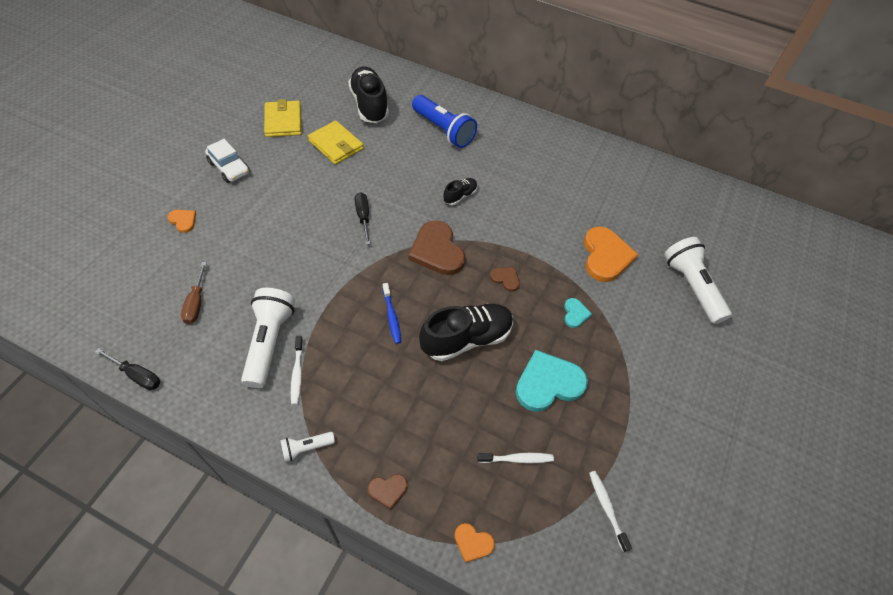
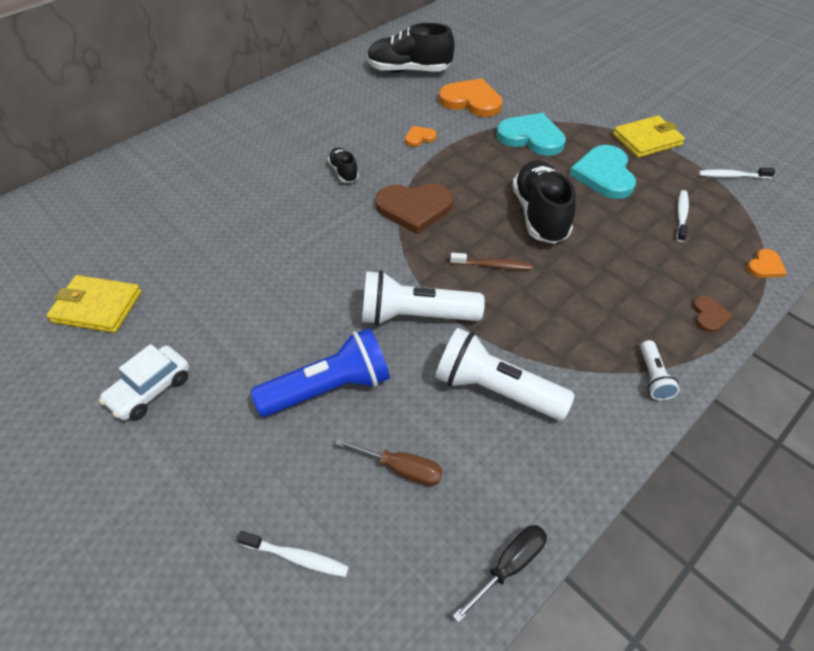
camera: 65 degrees left, 5 degrees down
orange heart [167,210,196,233] -> orange heart moved to [405,126,437,147]
white car [205,139,250,183] -> white car turned 150 degrees clockwise [99,344,189,420]
white toothbrush [291,336,303,405] -> white toothbrush moved to [237,531,349,577]
yellow wallet [308,120,364,165] -> yellow wallet moved to [613,115,685,158]
black shoe [348,67,389,123] -> black shoe moved to [367,23,455,72]
black screwdriver [355,192,370,245] -> none
blue toothbrush [383,283,401,344] -> brown toothbrush [450,253,532,270]
blue flashlight [412,95,477,148] -> blue flashlight moved to [251,328,390,417]
brown heart [490,267,520,292] -> none
turquoise heart [564,298,592,328] -> turquoise heart [496,113,566,156], size x2.07
white flashlight [664,237,732,324] -> white flashlight moved to [362,270,485,326]

